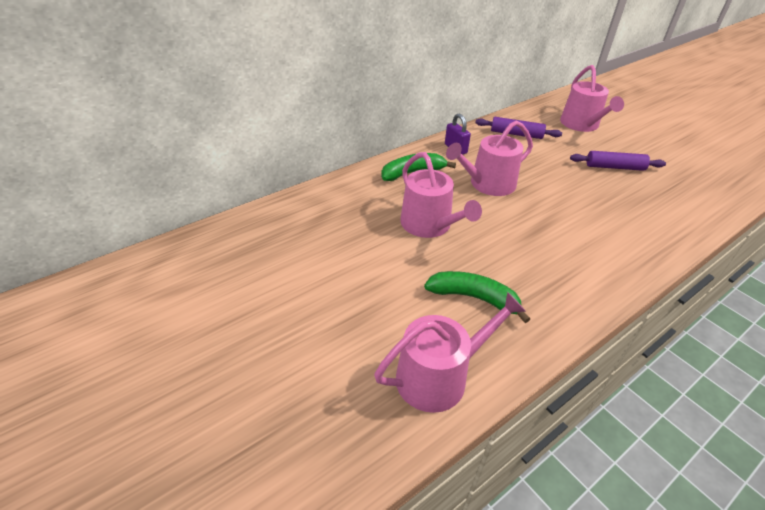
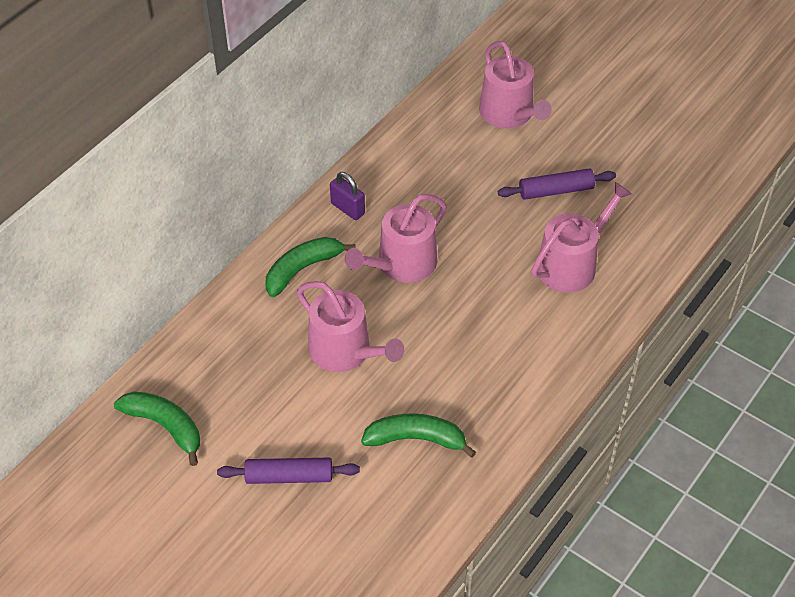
camera: 15 degrees left, 10 degrees up
pink watering can [374,292,526,413] -> pink watering can moved to [532,182,632,293]
purple rolling pin [475,117,562,139] -> purple rolling pin moved to [217,458,360,484]
none -> green banana [114,392,200,466]

